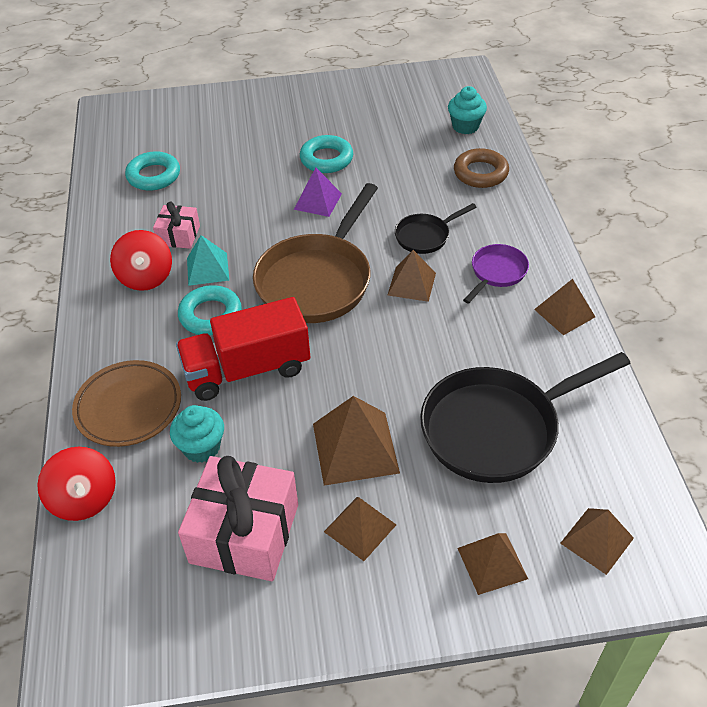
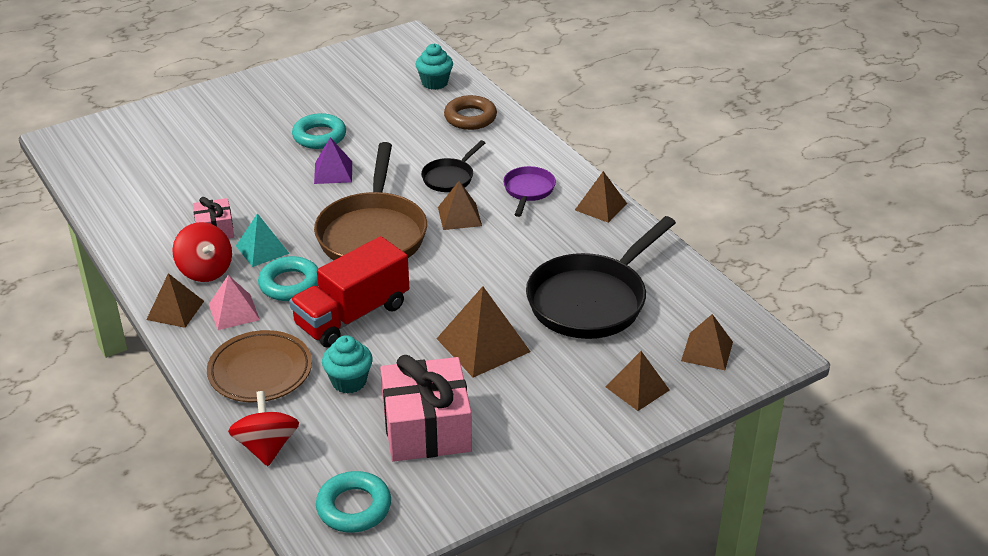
camera: 25 degrees left, 10 degrees down
red spinning top [37,447,116,521] -> red spinning top turned 135 degrees counterclockwise [228,391,299,466]
turquoise ring [125,151,180,191] -> turquoise ring moved to [316,471,391,533]
brown pyramid [324,497,396,561] -> brown pyramid moved to [146,273,204,328]
none -> pink pyramid [209,275,260,330]

